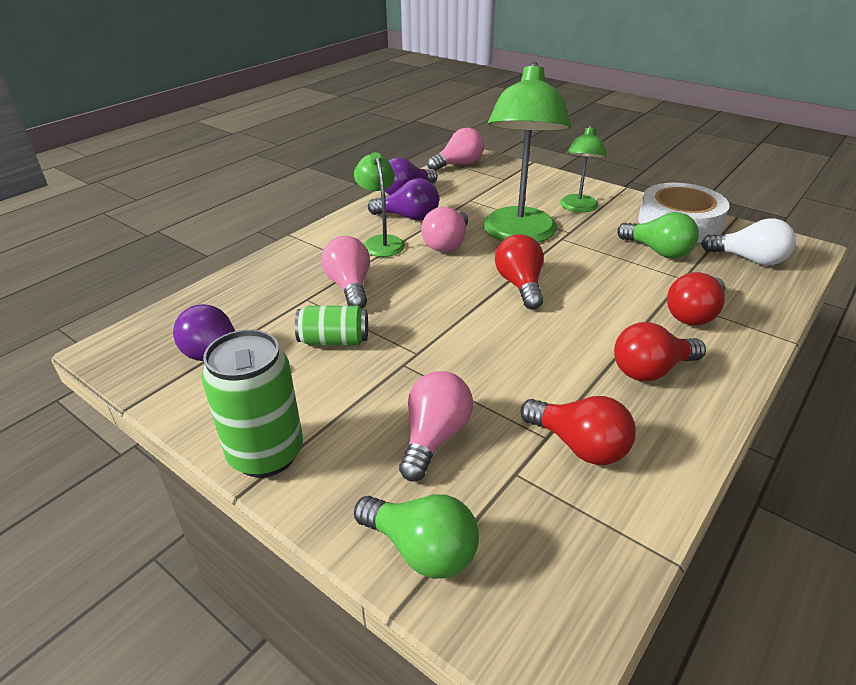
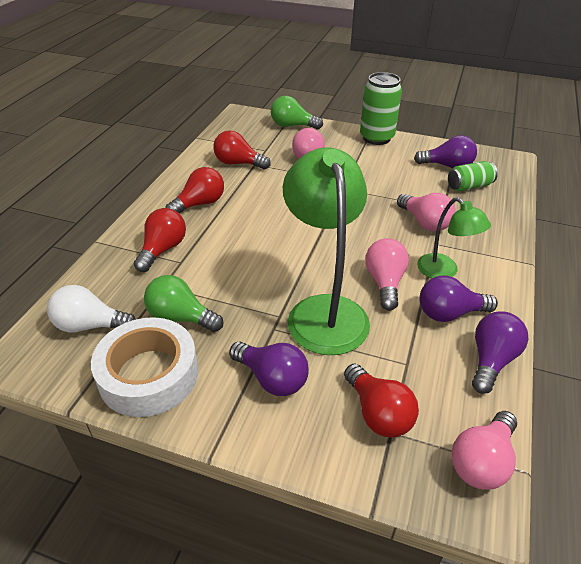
camera: 160 degrees right, 5 degrees up
green can [295,306,368,345] -> green can moved to [448,161,498,191]
red light bulb [495,234,544,309] -> red light bulb moved to [344,364,419,437]
green lamp [560,125,606,212] -> purple light bulb [229,342,309,396]

